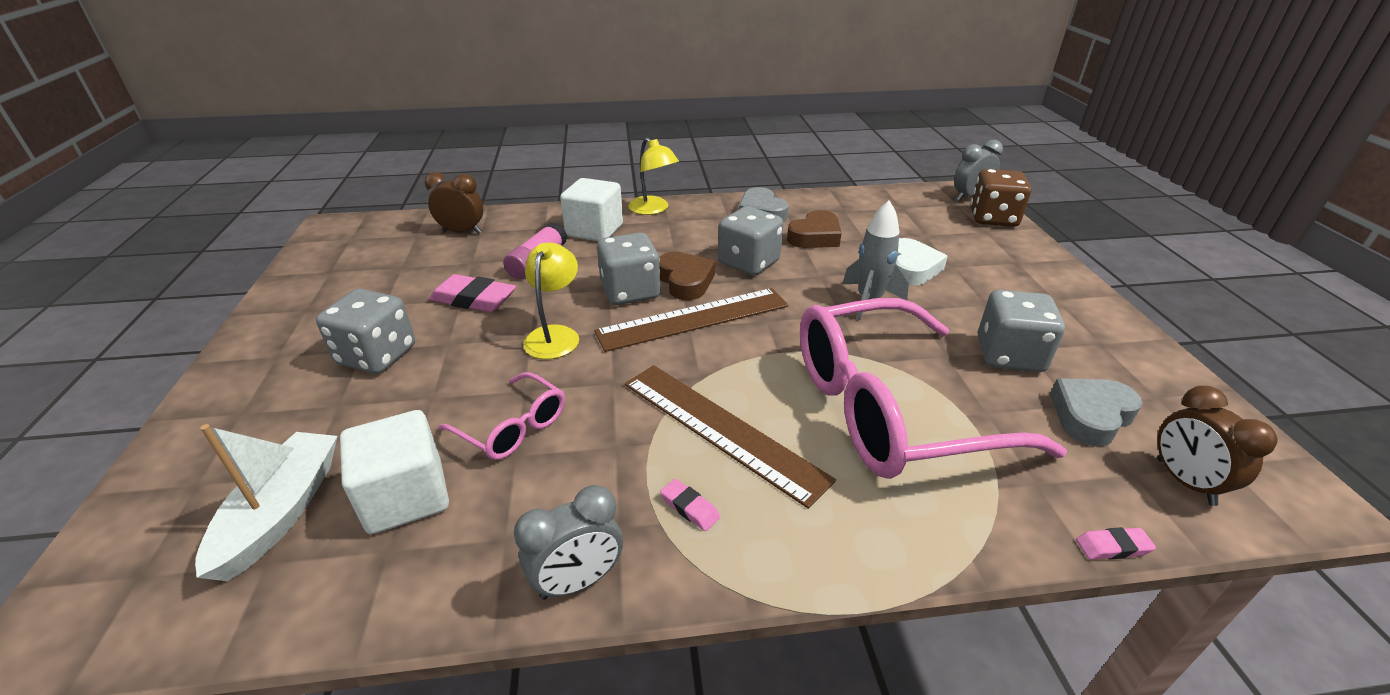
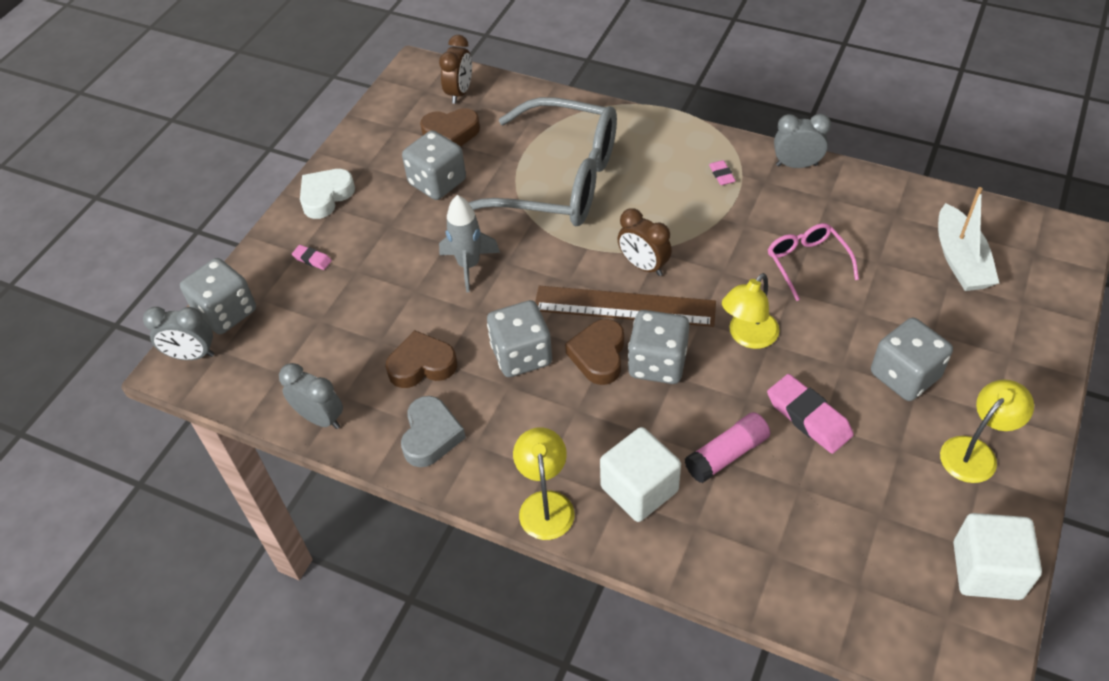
camera: 145 degrees left, 15 degrees up
white boat [195,424,338,581] -> white boat turned 45 degrees counterclockwise [938,187,999,291]
white cube [340,410,449,534] -> white cube moved to [953,513,1042,600]
brown clock [425,172,483,234] -> brown clock moved to [618,208,672,276]
brown ruler [625,365,836,509] -> none
pink glasses [800,298,1067,479] -> grey glasses [468,97,617,226]
white heart [896,238,948,285] -> white heart moved to [300,169,355,219]
brown dice [970,169,1031,227] -> grey dice [180,258,256,334]
grey heart [1050,378,1143,446] -> brown heart [420,108,480,147]
pink eraser [1076,527,1156,560] -> pink eraser moved to [292,245,332,270]
none -> grey clock [279,363,343,429]
none -> yellow lamp [940,380,1034,483]

